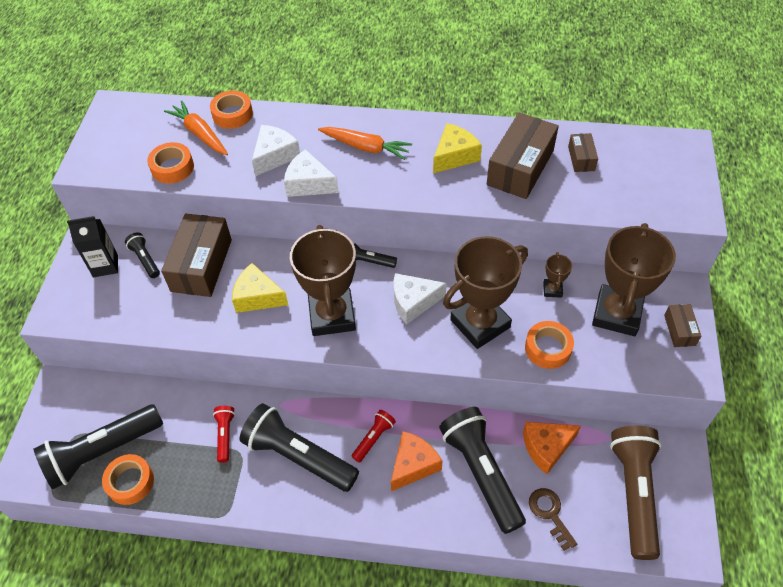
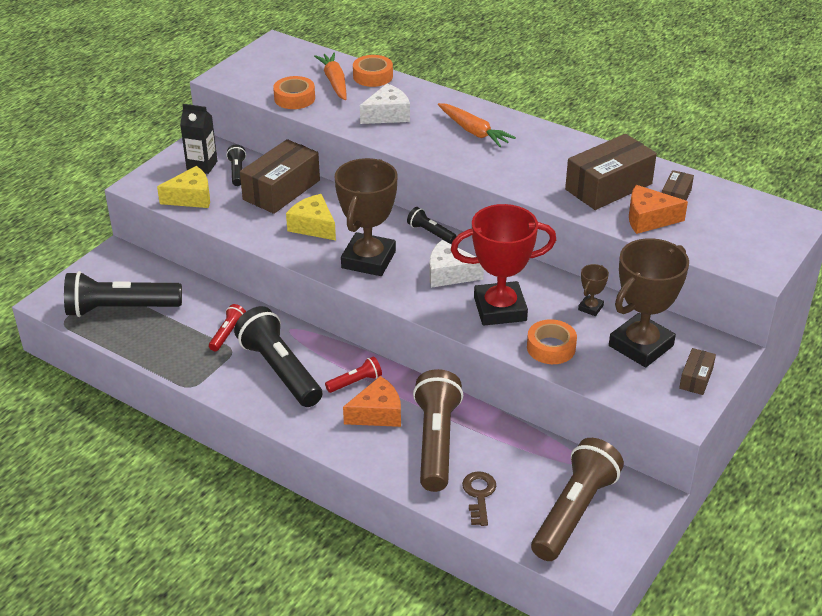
camera: 25 degrees right, 15 degrees down
orange tape [102,454,154,505] -> none
white cheese [284,149,339,197] -> none
yellow cheese [433,123,482,173] -> yellow cheese moved to [157,166,210,208]
black flashlight [439,407,526,534] -> brown flashlight [413,369,463,492]
brown trophy [443,236,528,349] -> red trophy [451,204,556,325]
orange cheese [523,422,581,474] -> orange cheese moved to [629,185,688,234]

